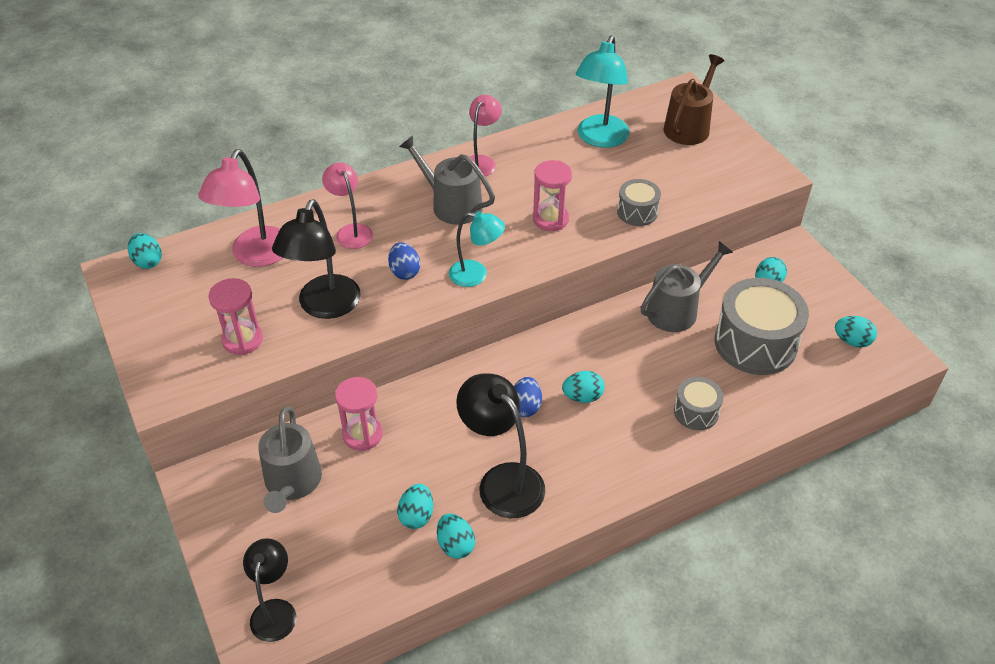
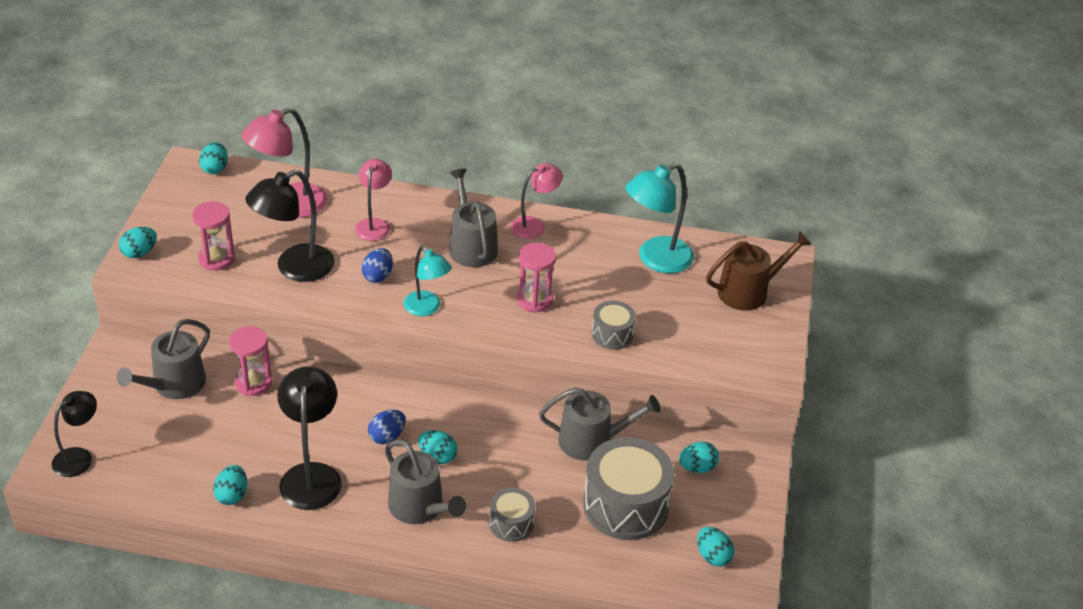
camera: 35 degrees right, 5 degrees down
turquoise egg [397,484,433,529] -> turquoise egg moved to [119,227,157,258]
none -> grey watering can [385,439,466,524]

